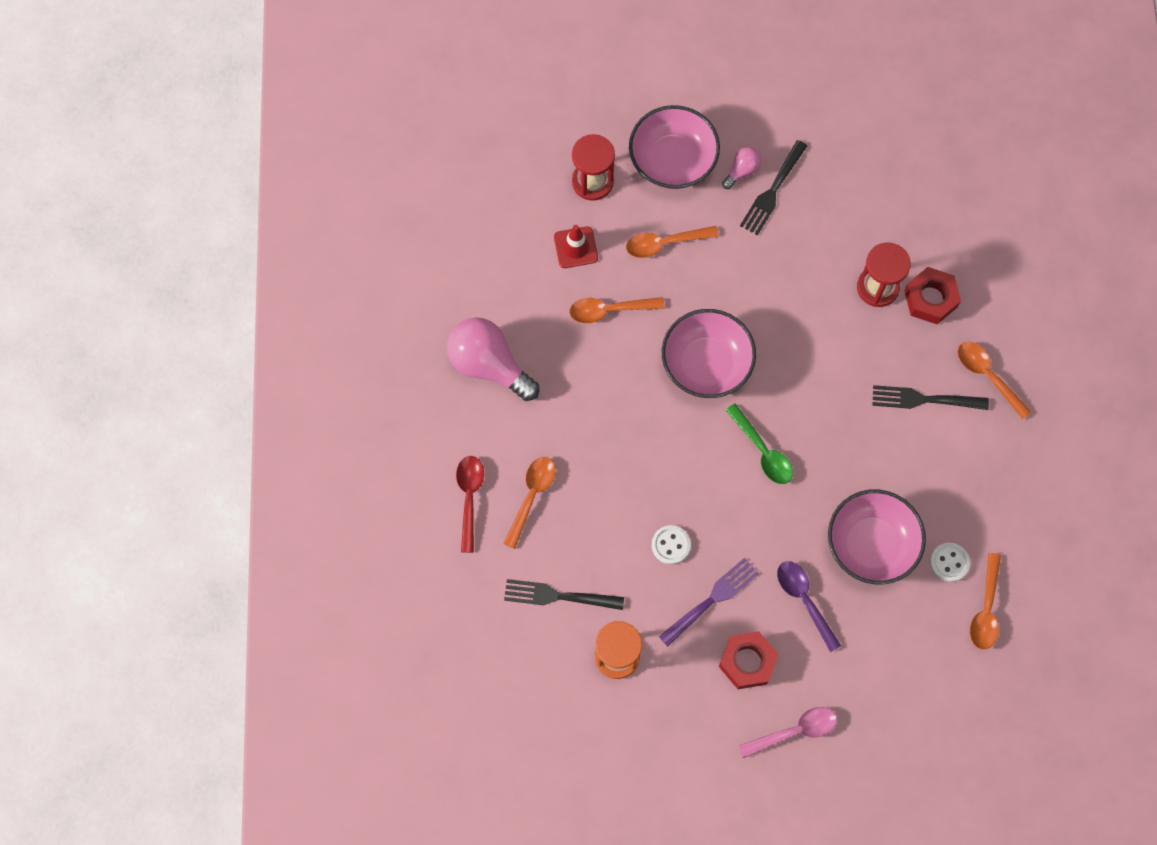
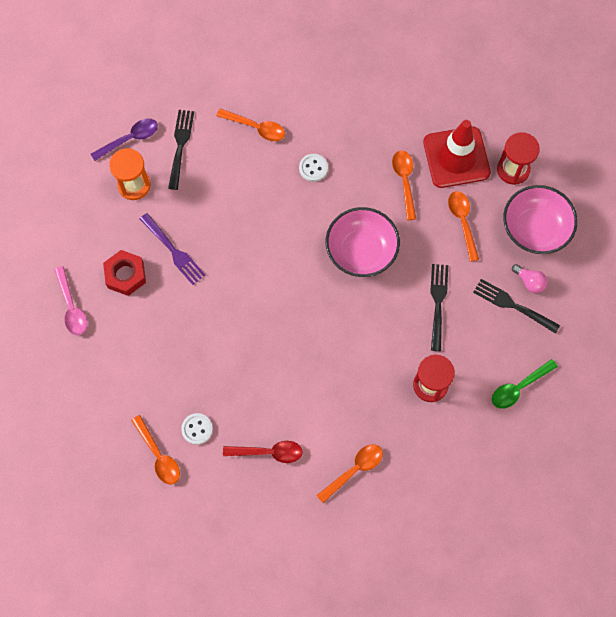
camera: 90 degrees right, 0 degrees up
pink light bulb [447,318,539,401] -> none
red spoon [456,456,484,553] -> red spoon moved to [223,441,303,463]
red traffic cone [554,225,598,268] -> red traffic cone [423,120,491,188], size x1.90
white button [652,525,691,564] -> white button moved to [299,154,328,182]
green spoon [726,403,793,484] -> green spoon moved to [492,359,558,409]
purple spoon [777,561,841,652] -> purple spoon moved to [91,119,158,161]
pink bowl [828,490,926,584] -> none
black fork [872,385,989,410] -> black fork moved to [430,264,448,351]
red nut [904,267,961,324] -> none
orange spoon [970,553,1001,650] -> orange spoon turned 135 degrees counterclockwise [131,415,180,484]

